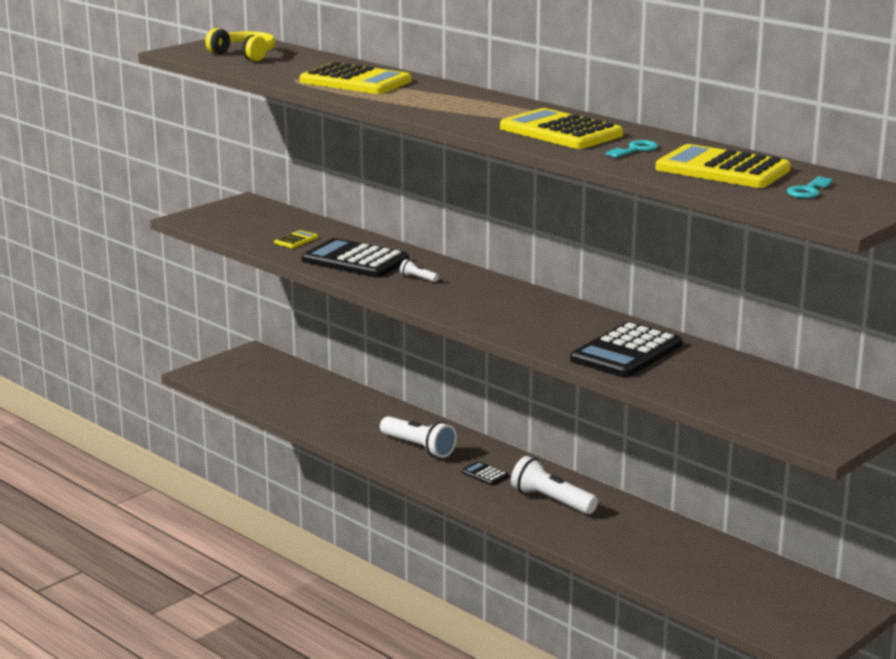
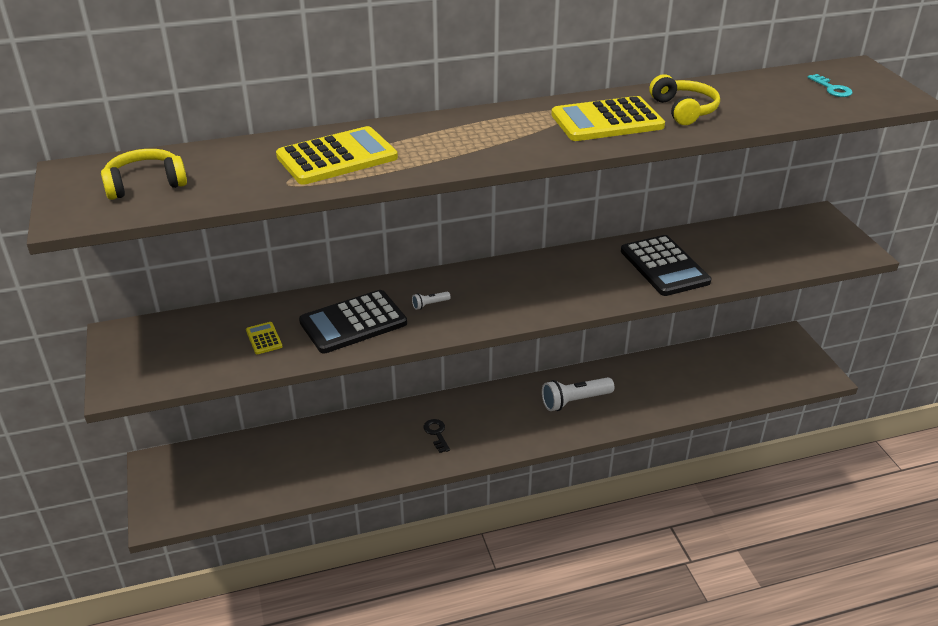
camera: 60 degrees left, 15 degrees up
white flashlight [380,416,457,458] -> black key [424,419,450,453]
black calculator [461,461,509,485] -> none
turquoise key [606,140,658,158] -> yellow headphones [649,74,720,125]
yellow calculator [656,144,791,188] -> none

